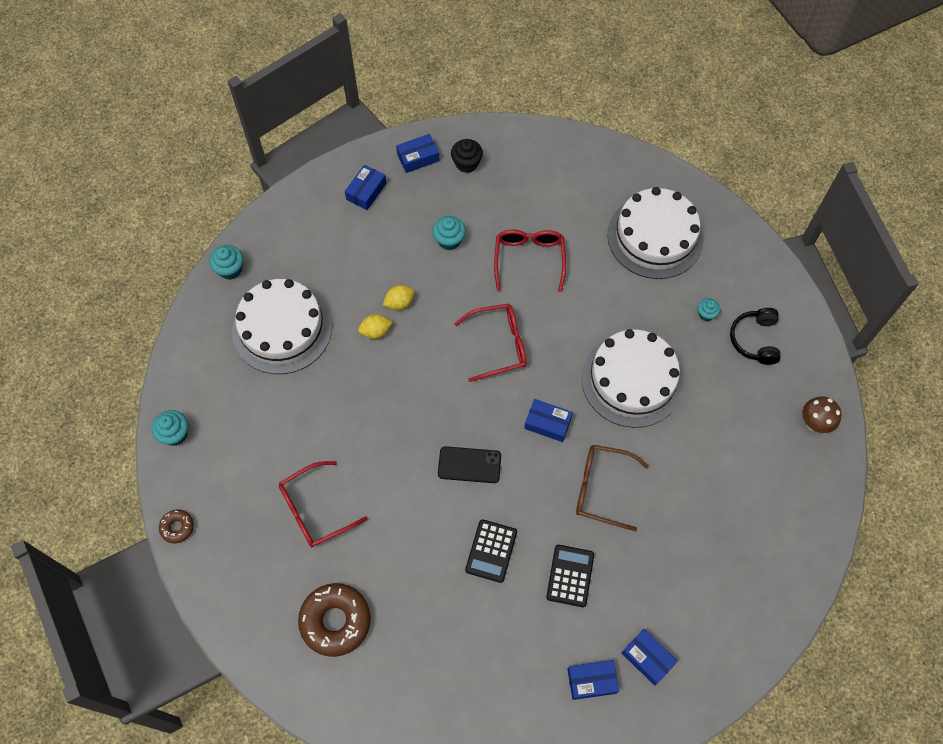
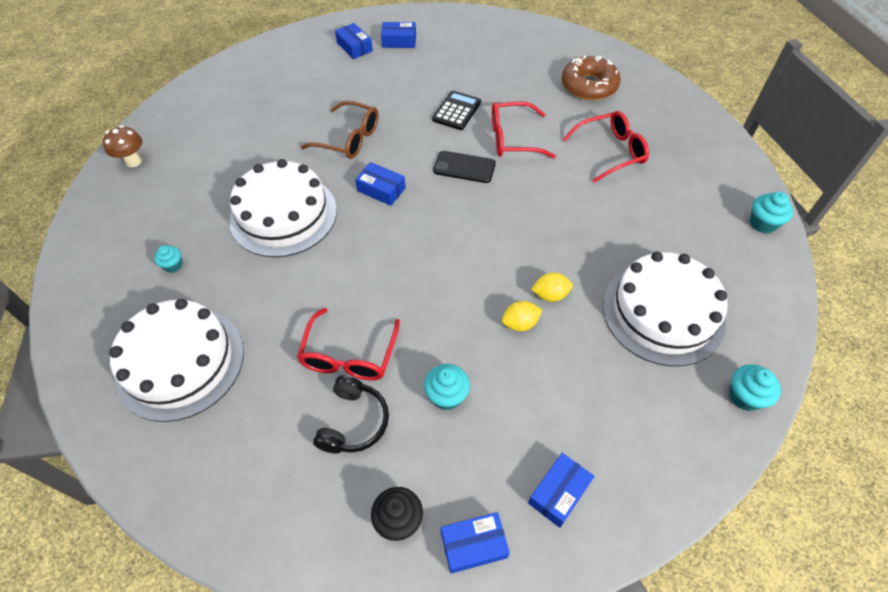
camera: 170 degrees left, 10 degrees down
brown donut [159,509,194,543] -> none
red glasses [454,304,526,382] -> red glasses moved to [492,102,556,159]
black calculator [546,545,594,607] -> none
black headphones [730,308,780,365] -> black headphones moved to [313,375,389,453]

